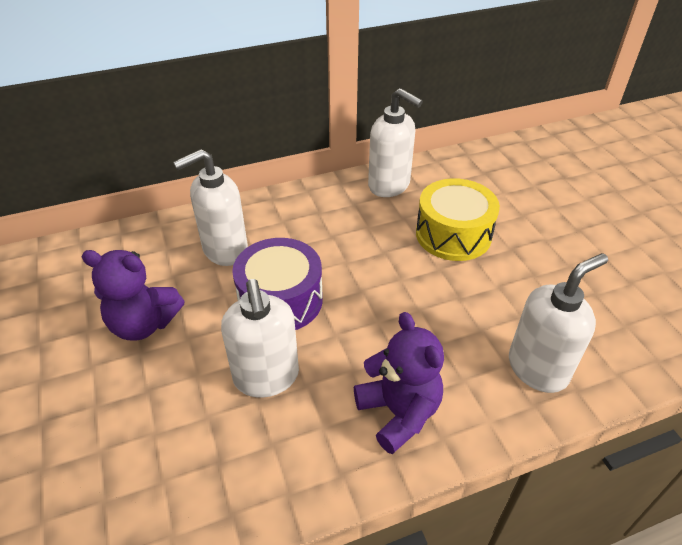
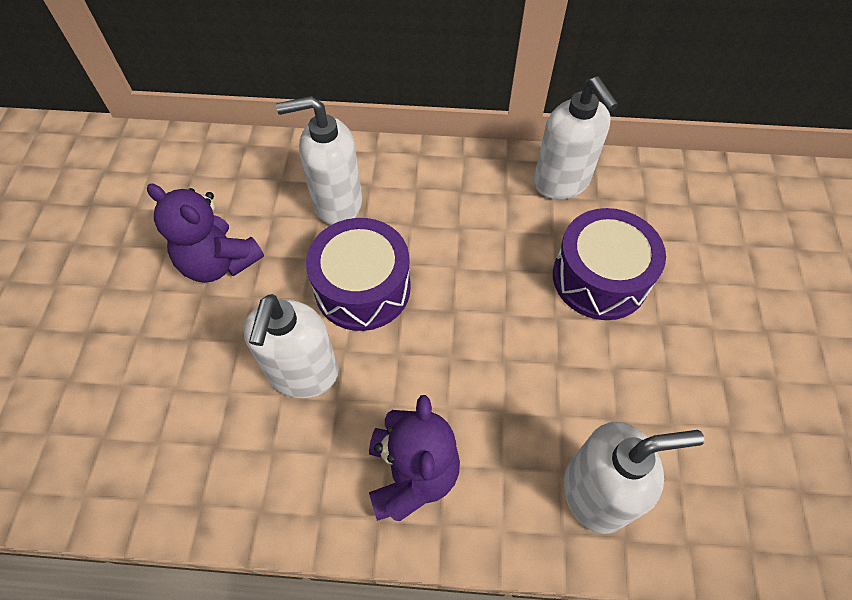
camera: 25 degrees right, 15 degrees up
yellow drum [416,178,500,261] -> purple drum [553,208,666,320]

